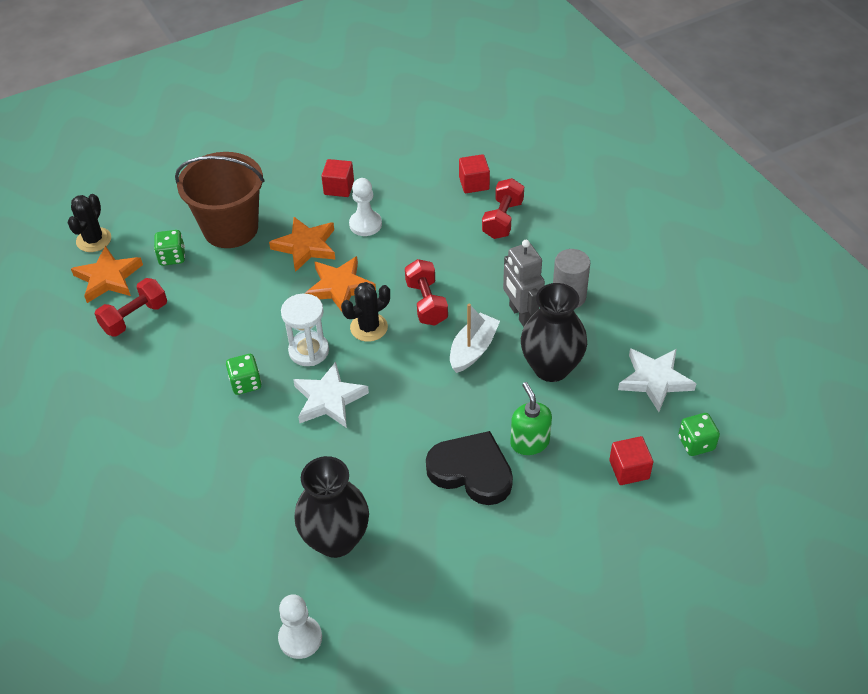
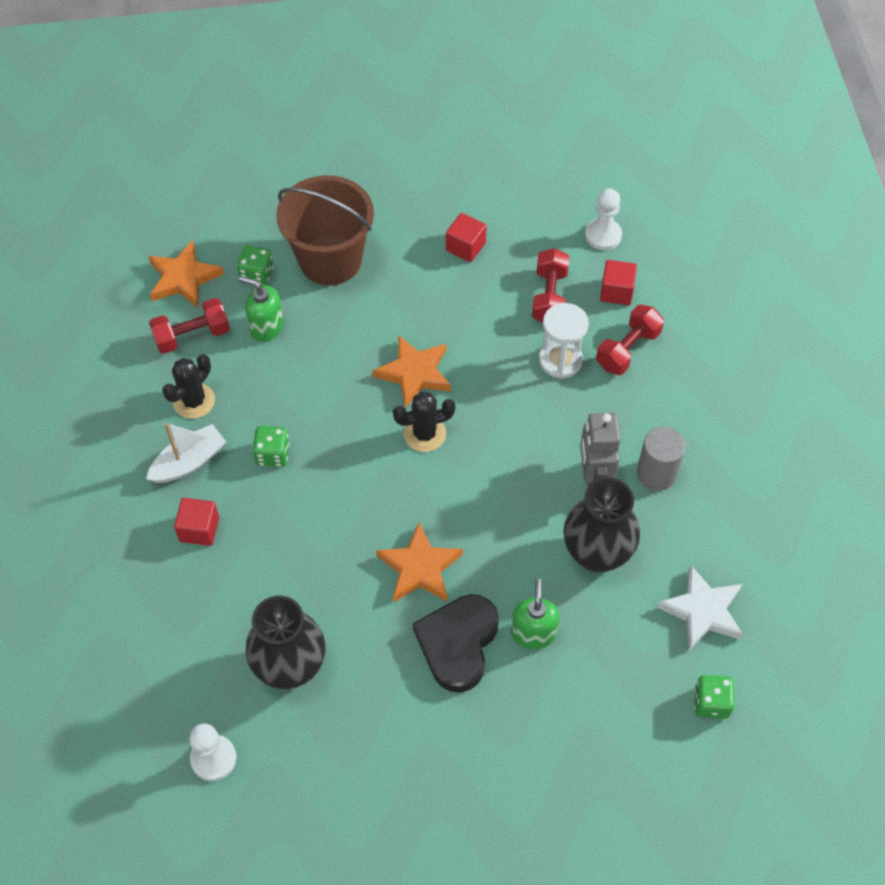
camera: 20 degrees right, 10 degrees up
black cactus [68,194,111,252] -> black cactus moved to [162,354,215,419]
orange star [269,217,336,272] -> orange star moved to [376,522,463,603]
white hourglass [281,293,329,366] -> white hourglass moved to [539,303,589,379]
white star [293,361,369,428] -> none
white pawn [349,178,382,236] -> white pawn moved to [585,188,622,250]
red dumbbell [405,259,448,326] -> red dumbbell moved to [532,248,570,323]
black heart [426,431,513,505] -> black heart turned 120 degrees counterclockwise [413,594,499,693]
white boat [450,304,500,373] -> white boat moved to [146,423,226,483]
red cube [609,436,653,485] -> red cube moved to [174,498,219,546]
none -> green soap dispenser [239,276,284,342]

